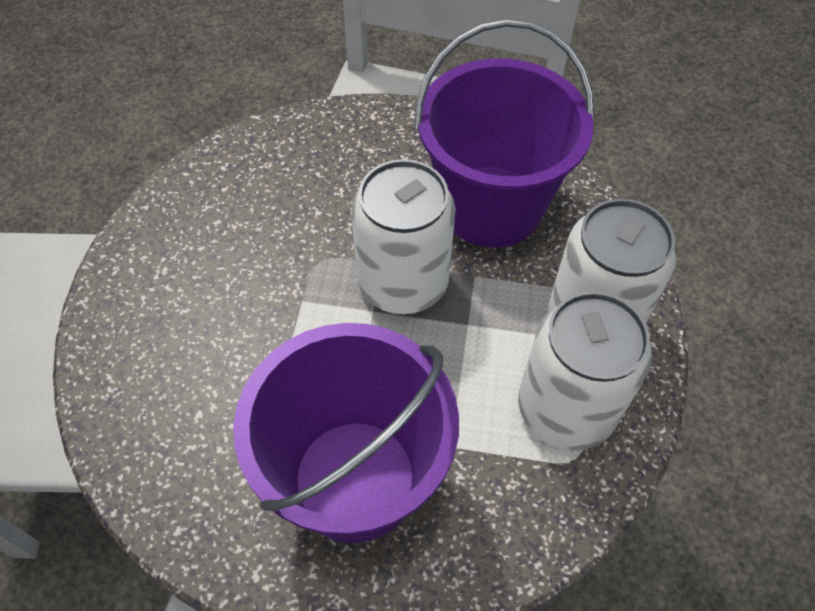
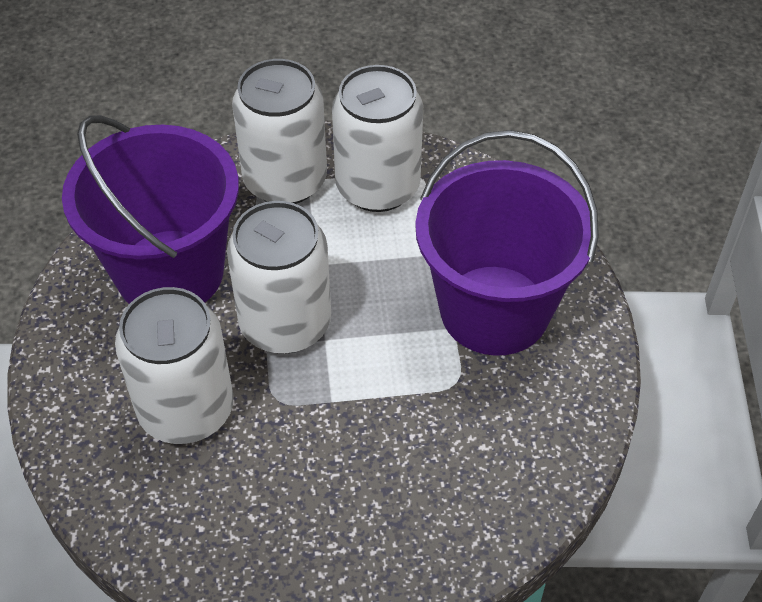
camera: 105 degrees left, 5 degrees down
none -> white can [115,287,234,444]

